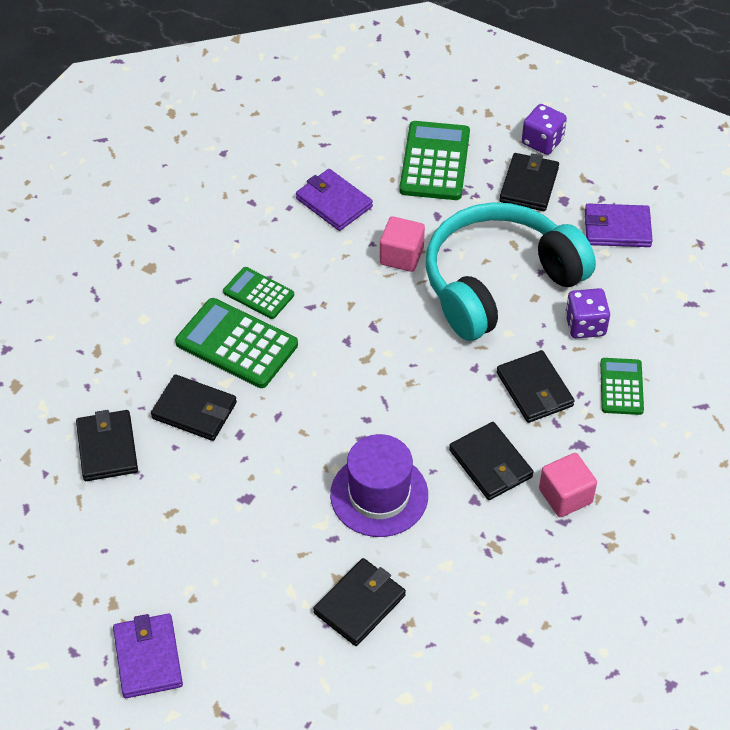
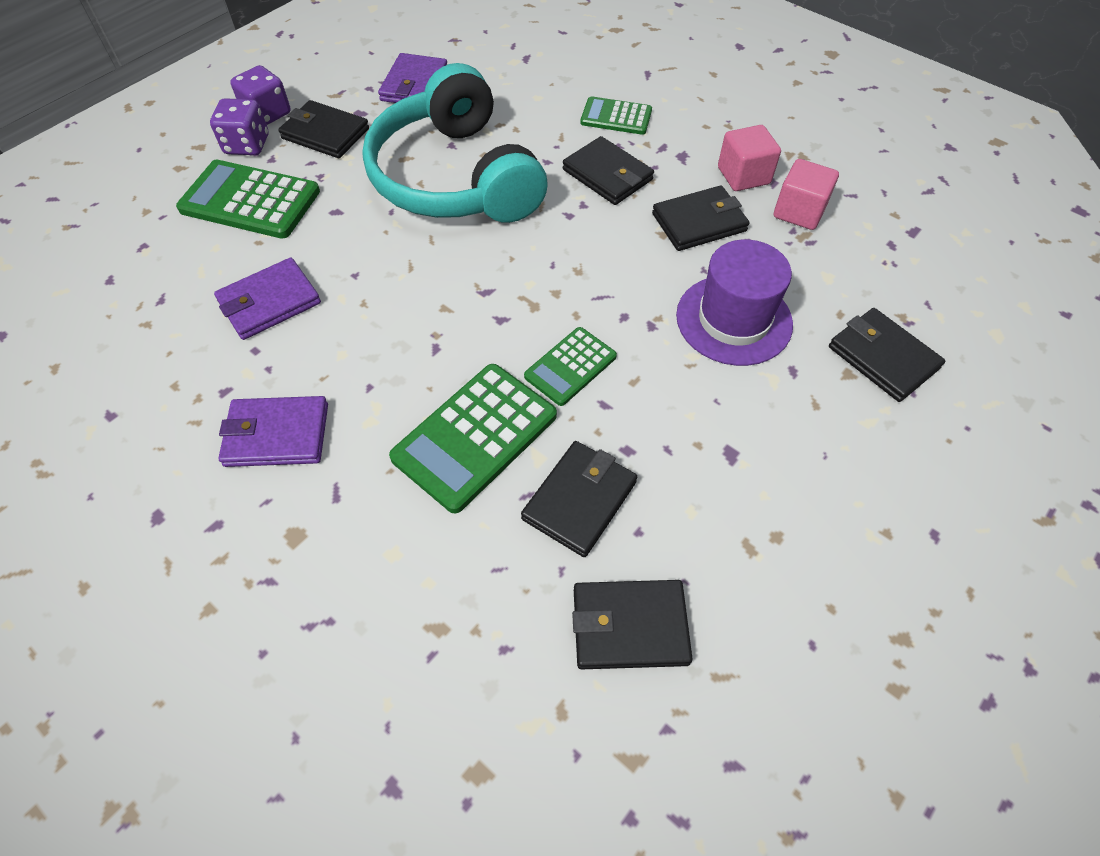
camera: 80 degrees left, 5 degrees up
purple wallet [113,613,183,698] -> purple wallet moved to [218,396,328,467]
green calculator [223,267,294,319] -> green calculator moved to [524,327,617,406]
pink cube [380,216,425,272] -> pink cube moved to [774,159,839,230]
black wallet [497,350,575,423] -> black wallet turned 60 degrees clockwise [563,136,654,205]
purple dice [565,288,610,338] -> purple dice moved to [210,98,268,155]

